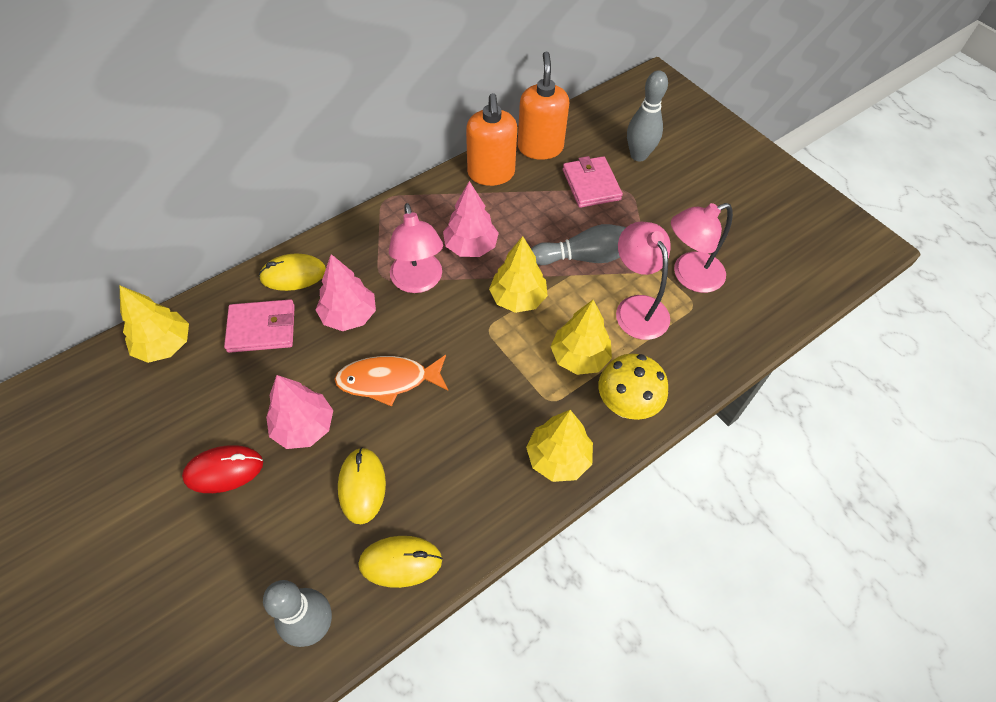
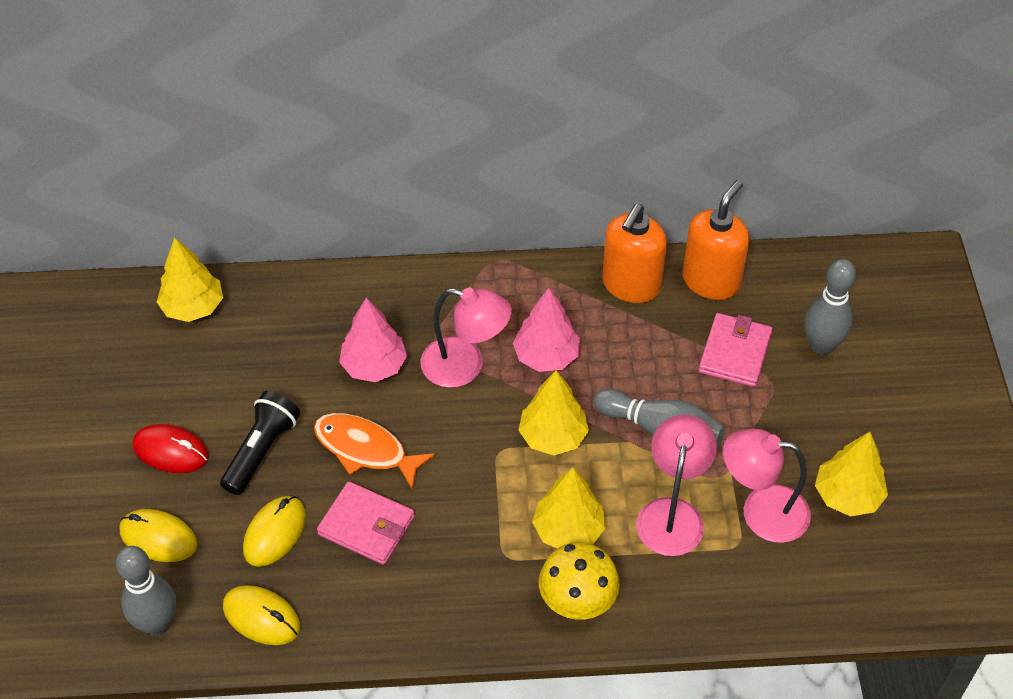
camera: 35 degrees right, 5 degrees down
pink wallet [224,299,295,353] -> pink wallet moved to [317,481,415,565]
yellow mouse [259,253,326,291] -> yellow mouse moved to [119,509,197,562]
pink tree [266,375,333,449] -> black flashlight [220,391,300,495]
pink lamp [389,203,443,293] -> pink lamp turned 90 degrees counterclockwise [420,288,512,388]
yellow tree [526,410,593,482] -> yellow tree moved to [815,432,888,516]

